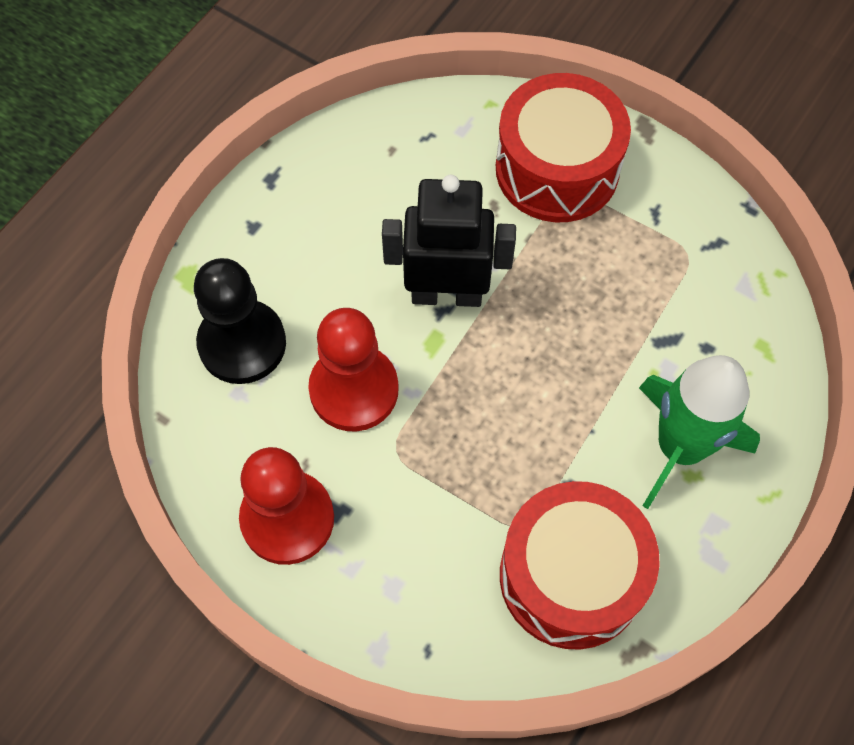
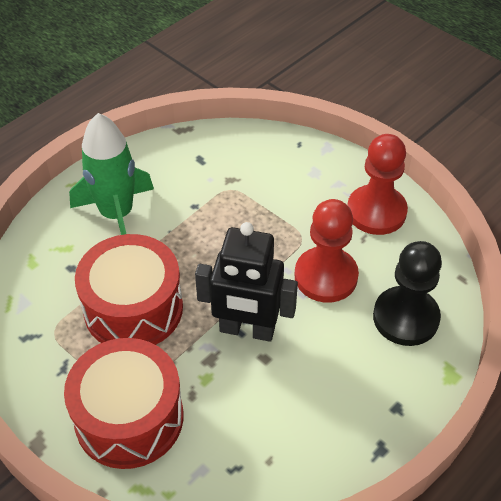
camera: 170 degrees left, 15 degrees down
red drum [500,481,660,650] -> red drum moved to [75,234,183,345]

